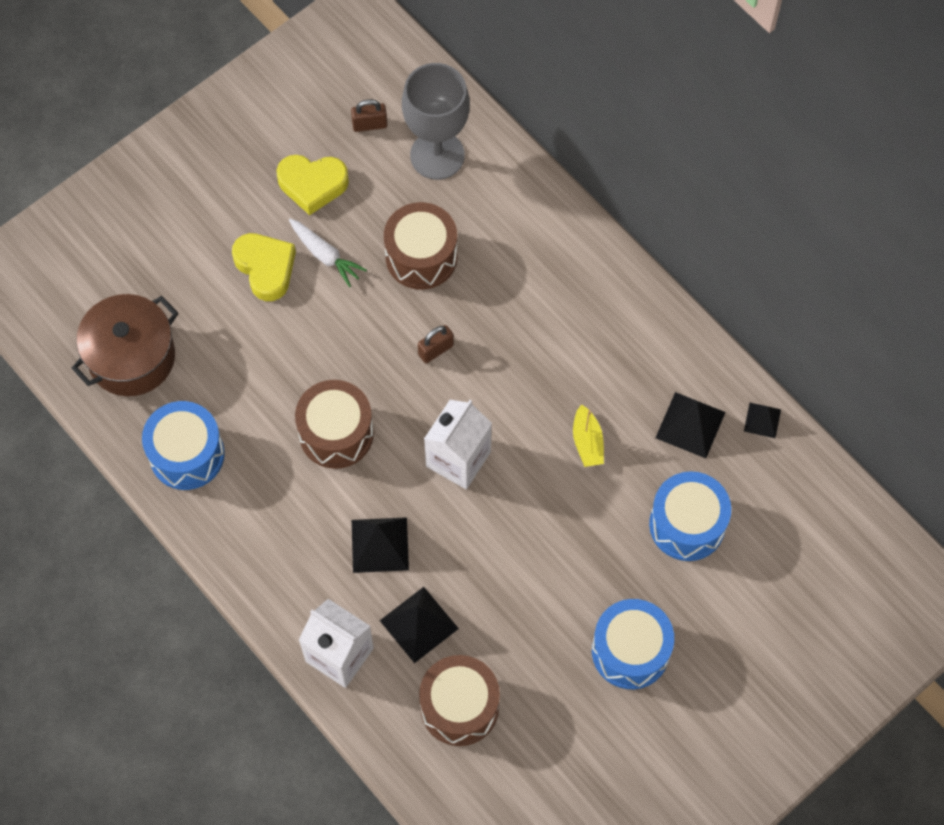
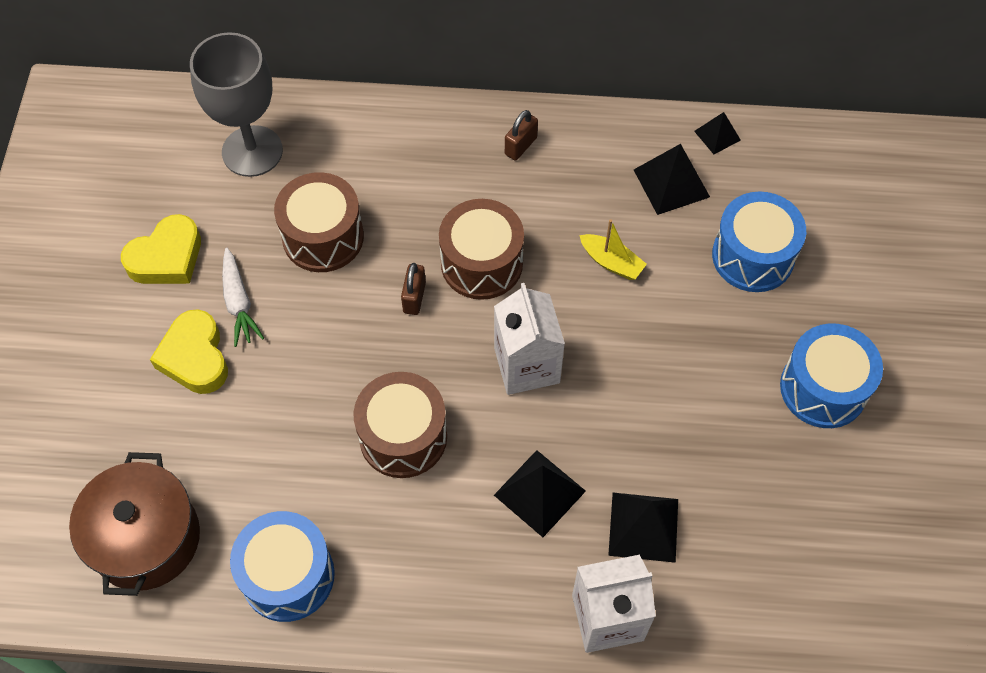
camera: 45 degrees left, 5 degrees down
yellow heart [232,233,296,301] -> yellow heart turned 120 degrees counterclockwise [150,309,228,394]
white carrot [289,219,367,287] -> white carrot turned 75 degrees clockwise [222,248,264,347]
brown padlock [351,99,387,132] -> brown padlock moved to [505,110,538,160]
brown drum [419,655,500,746] -> brown drum moved to [439,199,524,300]

